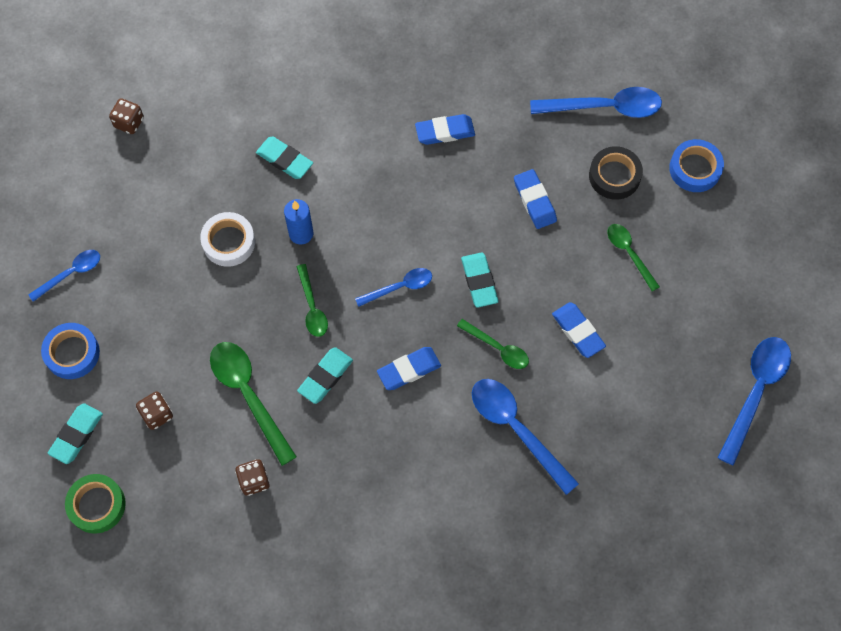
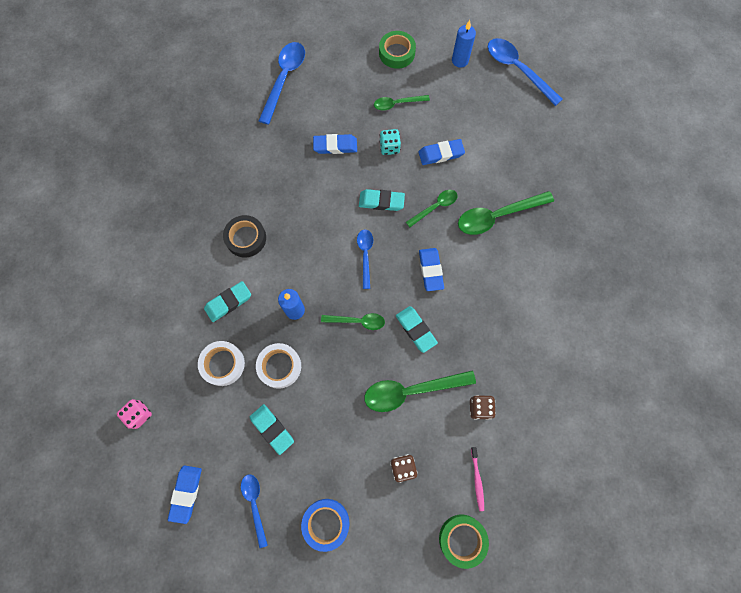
camera: 70 degrees left, 5 degrees up
turquoise eraser [48,403,103,464] -> turquoise eraser moved to [250,404,294,455]
brown dice [109,98,144,134] -> pink dice [117,399,152,429]
blue eraser [415,114,475,145] -> blue eraser moved to [168,466,202,524]
blue spoon [472,379,579,495] -> green spoon [458,191,554,235]
black tape [589,146,643,200] -> black tape moved to [223,215,266,257]
blue tape [669,139,724,192] -> none
none -> white tape [198,341,245,386]
none -> green tape [379,31,416,69]
none -> turquoise dice [379,129,401,155]
none -> blue candle [452,20,476,67]
none -> pink toothbrush [471,447,484,511]

